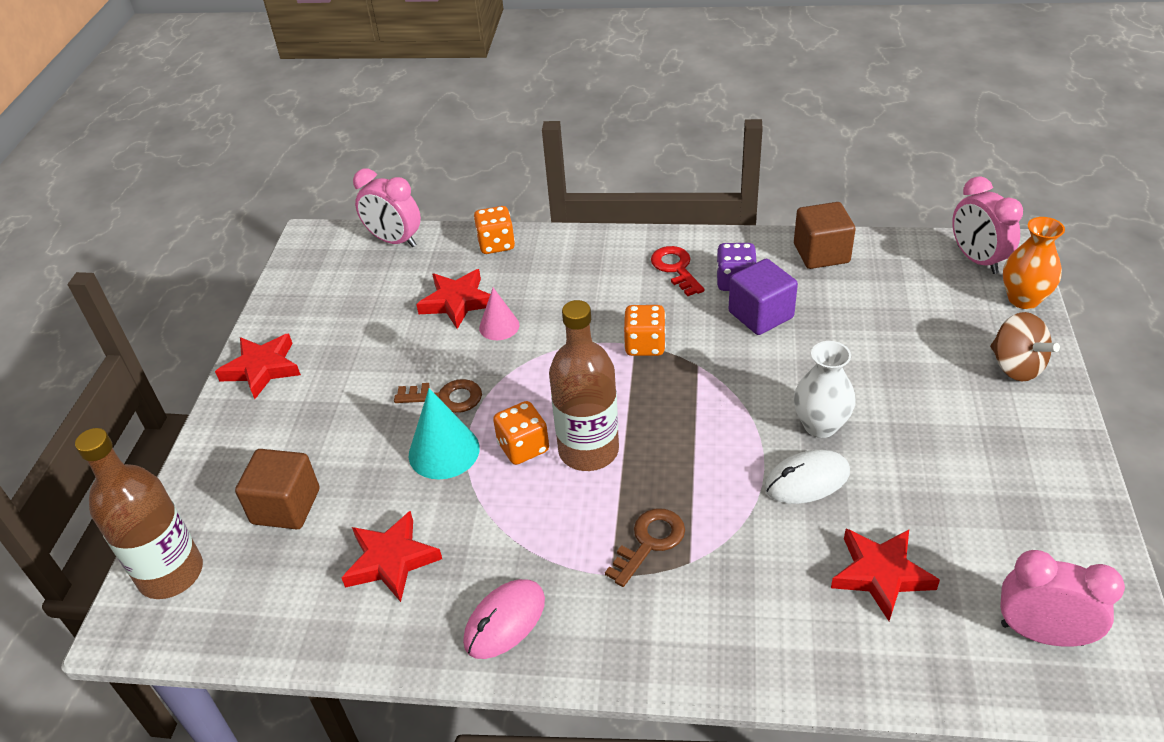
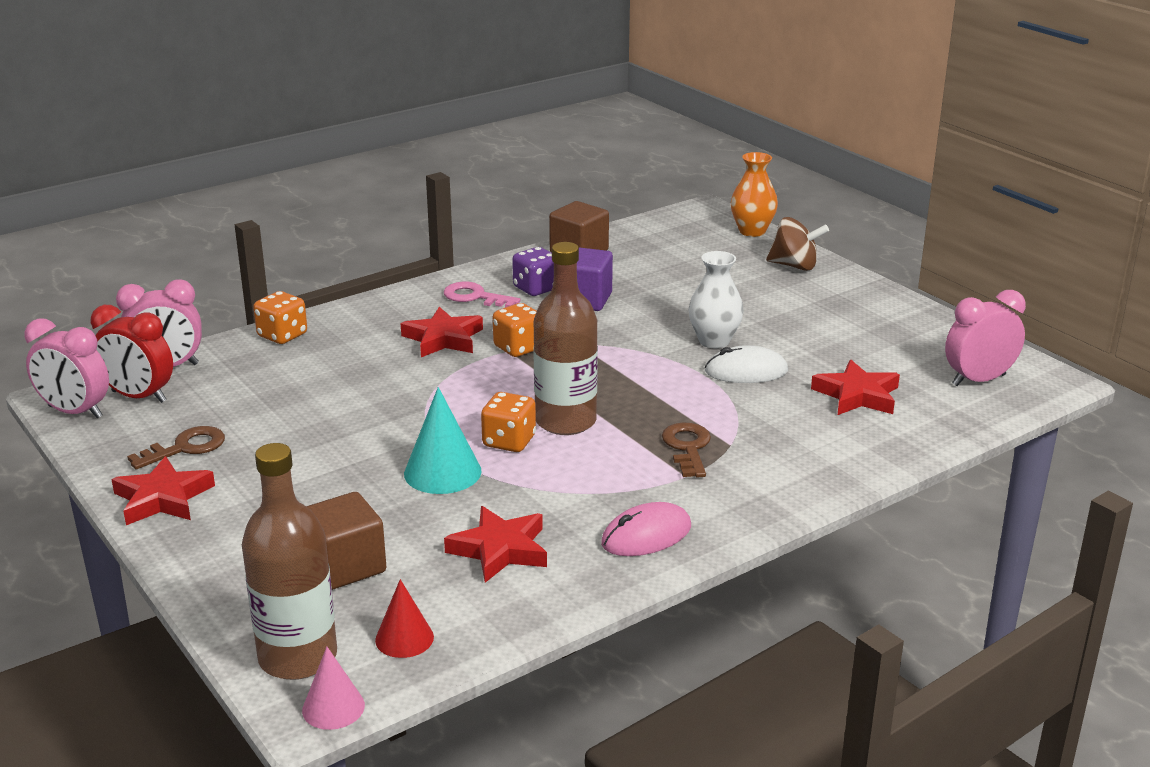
camera: 45 degrees left, 15 degrees down
brown key [394,379,482,413] -> brown key moved to [127,426,225,469]
red star [416,269,490,329] -> red star moved to [401,307,483,357]
pink mouse [463,579,545,659] -> pink mouse turned 60 degrees clockwise [601,502,691,556]
pink cone [479,288,519,340] -> pink cone moved to [302,647,365,730]
red key [651,246,705,296] -> pink key [444,282,520,308]
white mouse [765,450,850,504] -> white mouse turned 60 degrees clockwise [705,345,788,383]
pink clock [952,176,1023,274] -> pink clock moved to [25,318,109,418]
none -> red clock [91,305,173,403]
none -> red cone [375,579,434,658]

